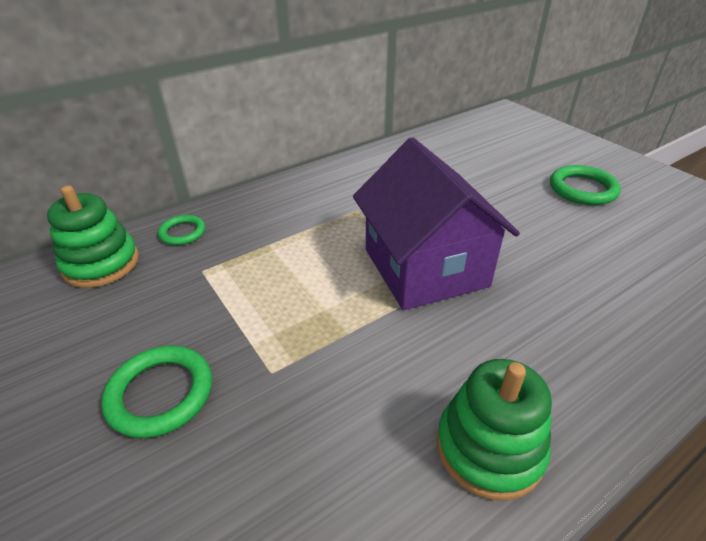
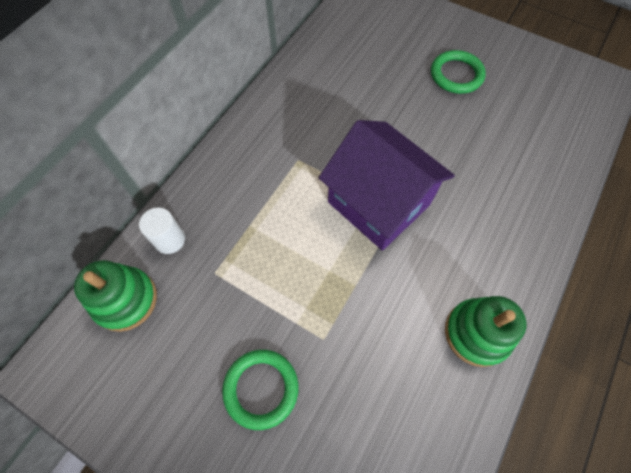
camera: 25 degrees left, 25 degrees up
green ring [158,215,205,245] -> white cylinder [139,207,185,254]

